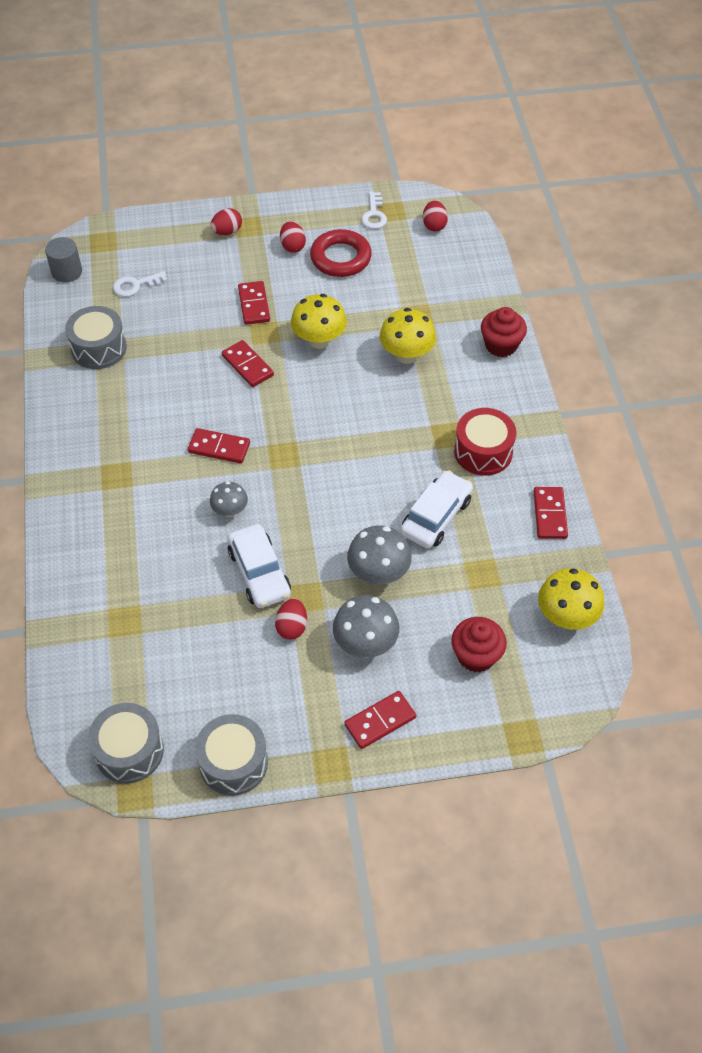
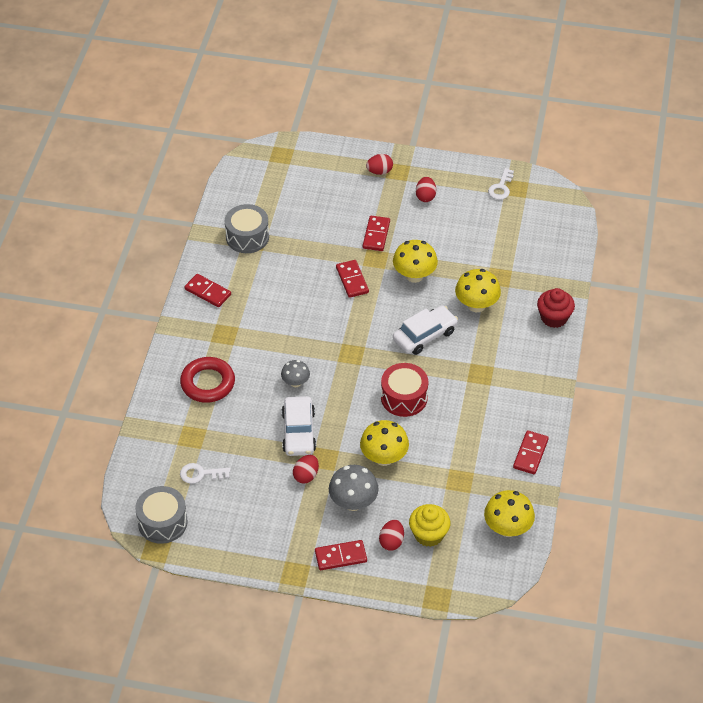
camera: 20 degrees right, 5 degrees down
grey cylinder [45,237,82,282] -> none
white key [113,271,168,297] -> white key moved to [180,463,230,484]
red domino [188,428,250,464] -> red domino moved to [185,274,231,307]
grey drum [195,714,268,796] -> none
red ring [310,229,372,277] -> red ring moved to [180,357,235,403]
grey mushroom [347,525,412,584] -> yellow mushroom [360,420,409,466]
white car [400,470,473,549] -> white car moved to [393,305,458,355]
red egg [423,201,448,232] -> red egg moved to [379,520,404,551]
red cupcake [451,617,507,672] -> yellow cupcake [409,504,450,547]
red drum [454,408,516,476] -> red drum moved to [381,363,428,417]

